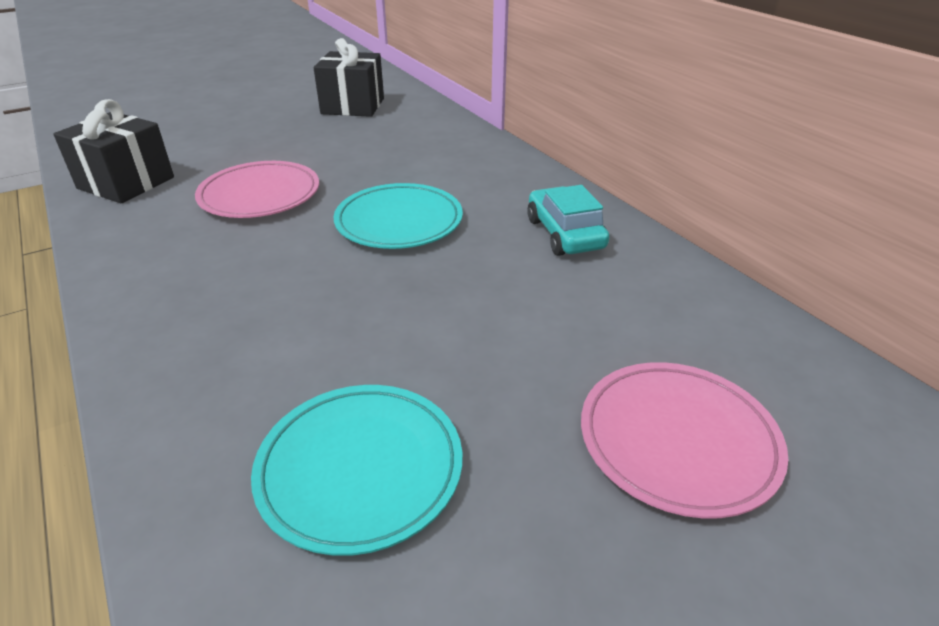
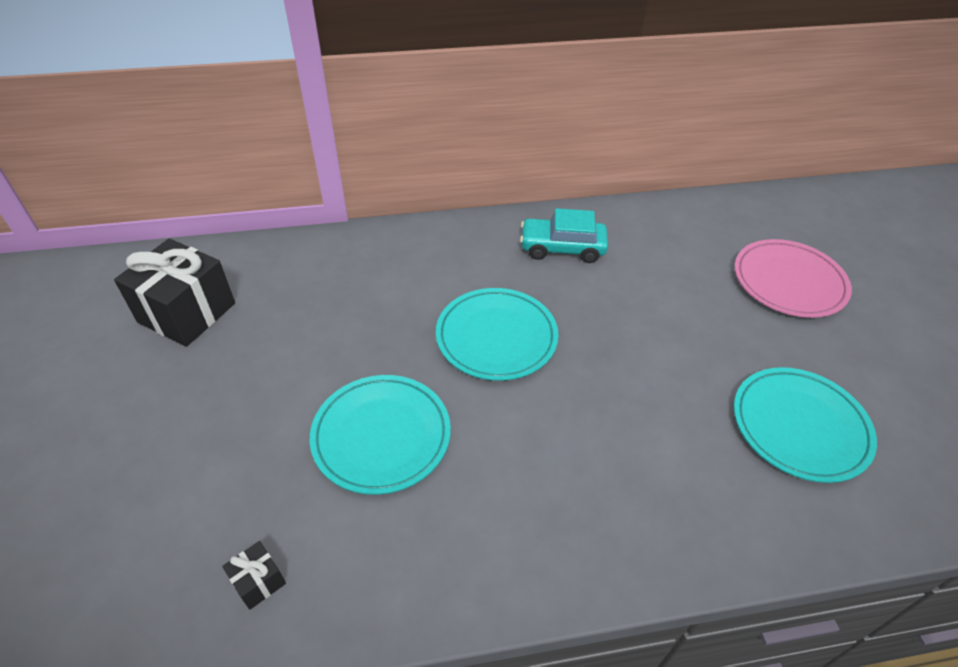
camera: 70 degrees left, 10 degrees up
black gift [53,99,174,203] -> black gift [222,541,286,610], size x0.43
pink plate [195,161,319,218] -> turquoise plate [310,375,451,495]

